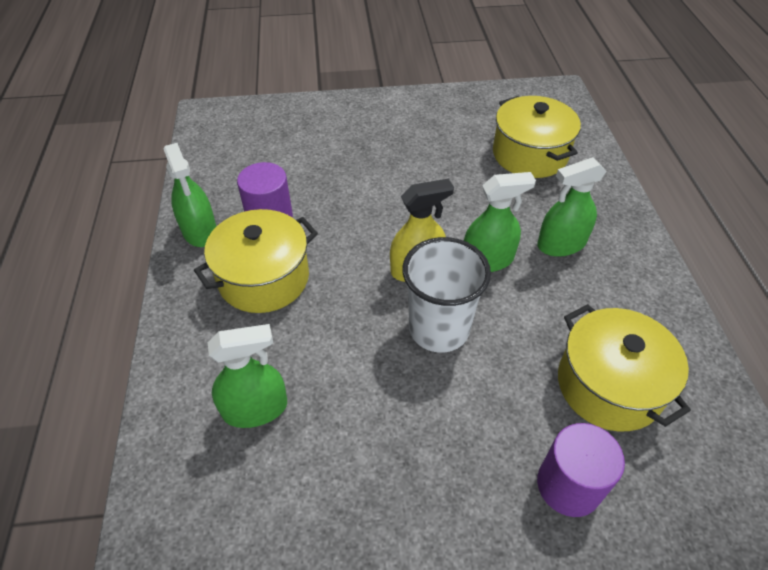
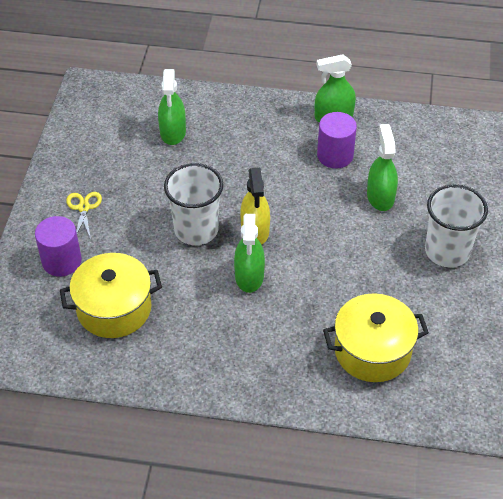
camera: 105 degrees right, 0 degrees up
yellow pot [194,209,318,313] -> none
green spray bottle [537,157,607,257] -> green spray bottle moved to [367,124,398,211]
none -> yellow scissors [66,192,102,239]
none -> white cup [425,184,488,267]

